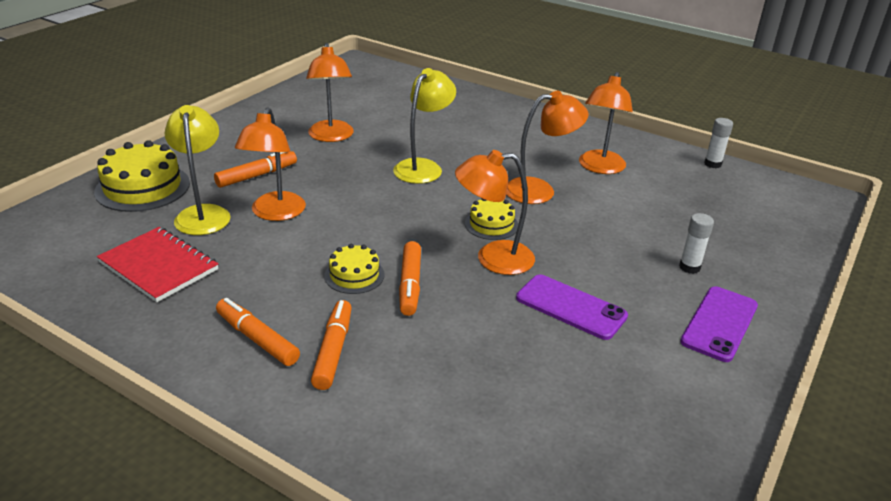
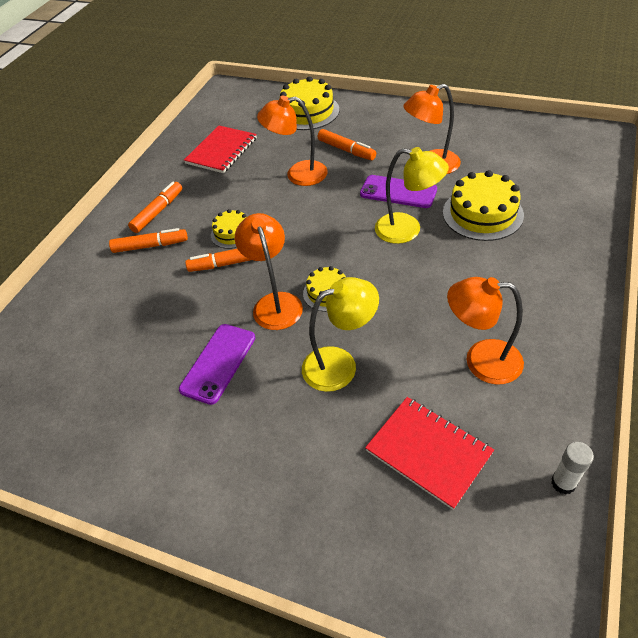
camera: 85 degrees right, 15 degrees up
yellow lamp [164,105,231,235] -> yellow lamp moved to [302,277,379,392]
orange lamp [506,91,589,204] -> none
white glue stick [679,213,714,274] -> none
purple phone [680,286,758,362] -> purple phone moved to [360,175,437,208]
none -> red notebook [365,397,494,510]
none -> yellow cake [443,170,524,241]

